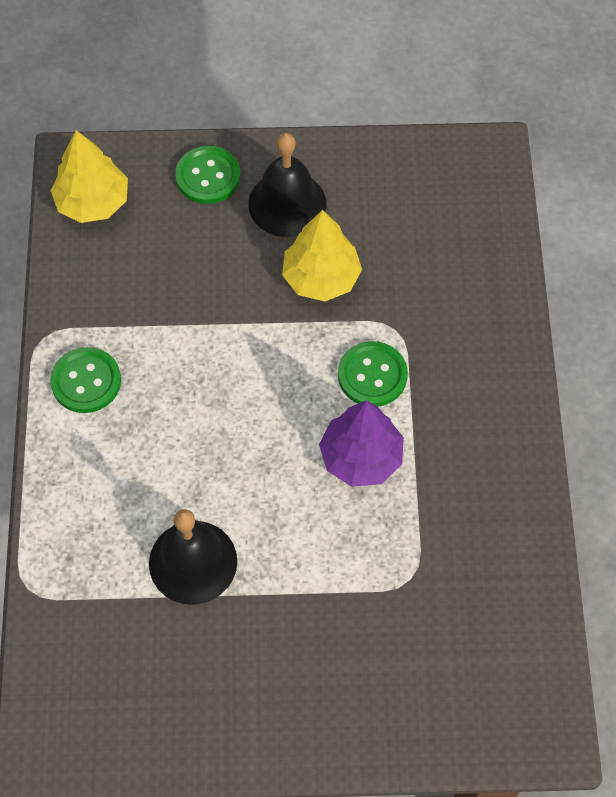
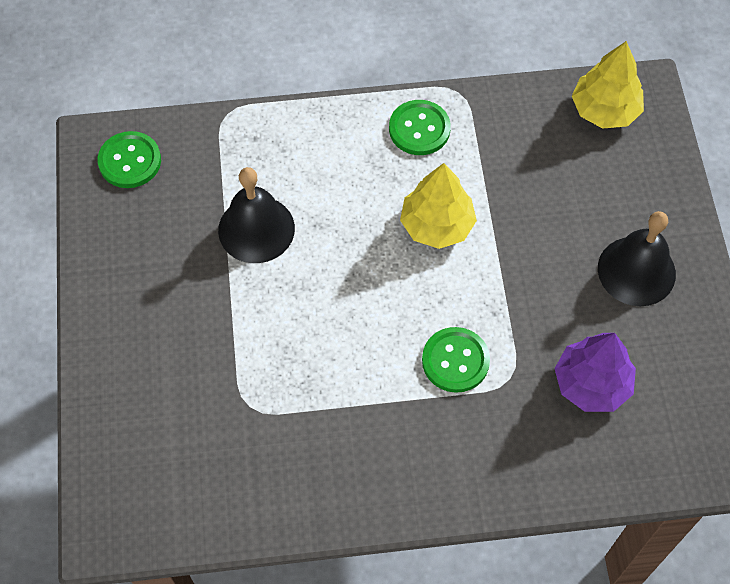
camera: 85 degrees right, 0 degrees up
green button [175,146,240,204] -> green button moved to [98,131,161,188]
yellow tree [282,210,362,301] -> yellow tree moved to [400,163,477,249]
purple tree [319,401,404,487] -> purple tree moved to [555,333,636,412]

